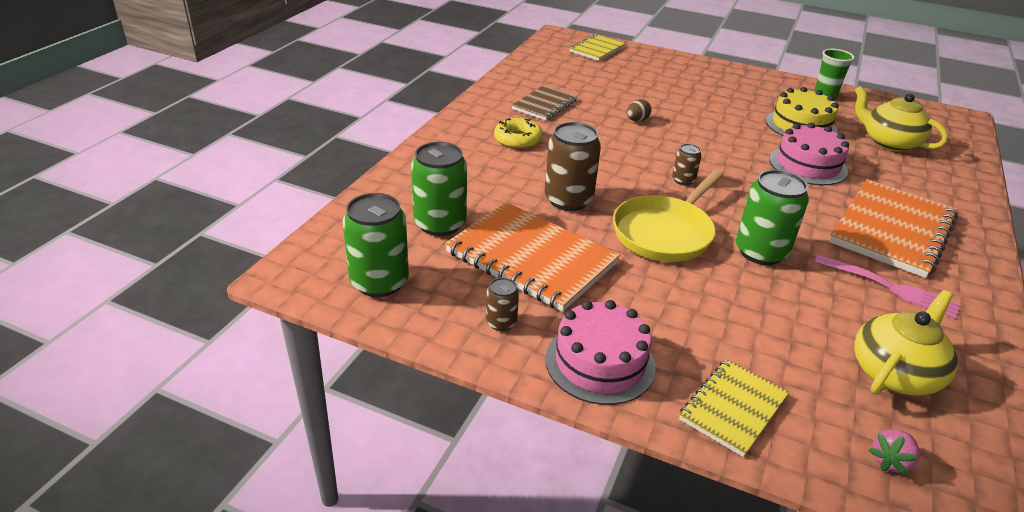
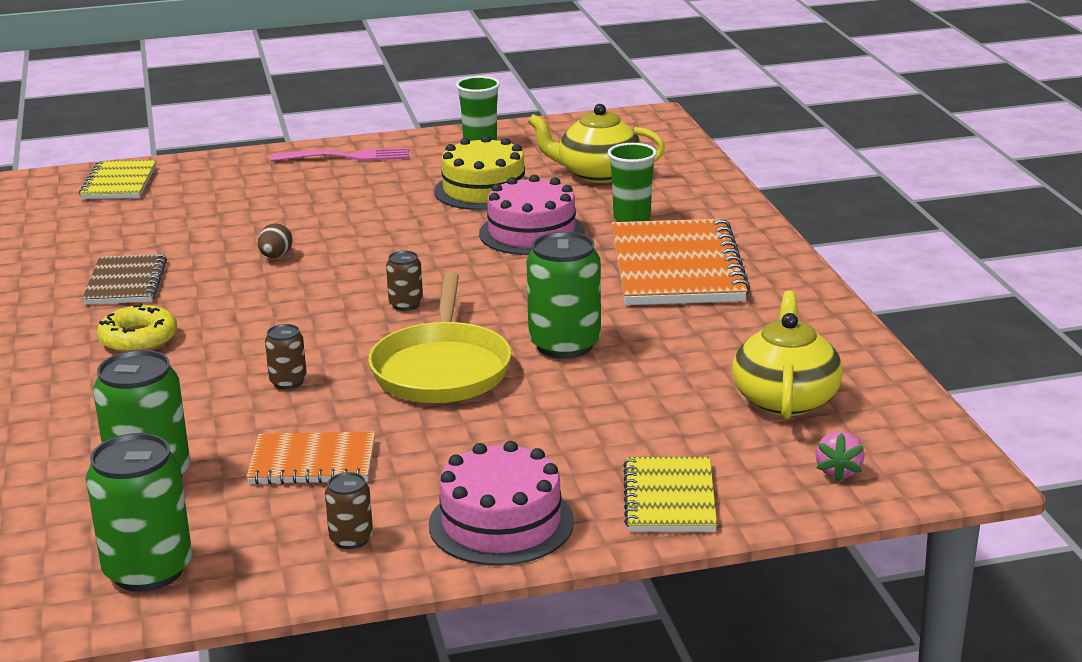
camera: 35 degrees left, 10 degrees down
orange notebook [445,202,620,312] -> orange notebook [246,432,375,484], size x0.57
brown can [545,122,601,211] -> brown can [265,324,307,390], size x0.50
pink fork [815,254,960,319] -> pink fork moved to [271,148,409,161]
none -> green cup [607,143,657,222]

